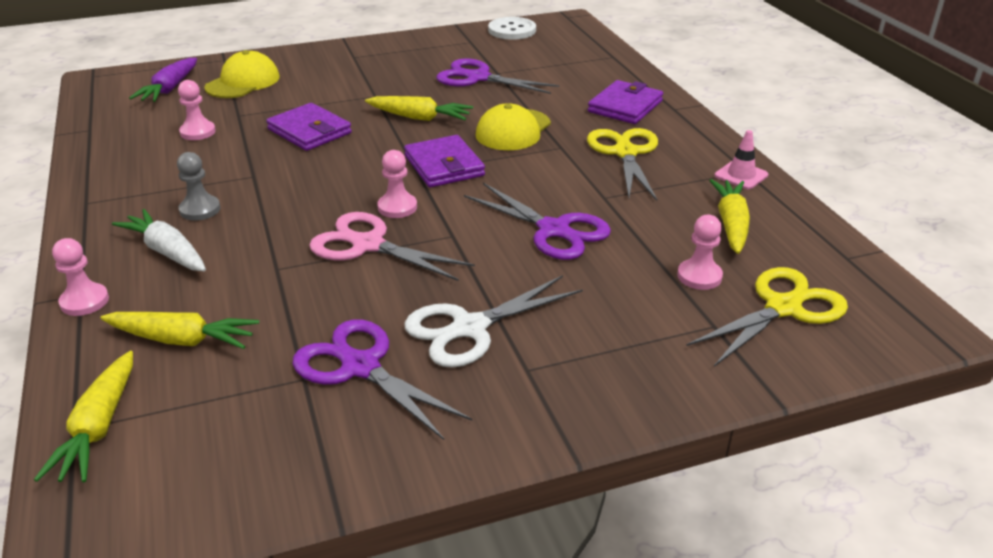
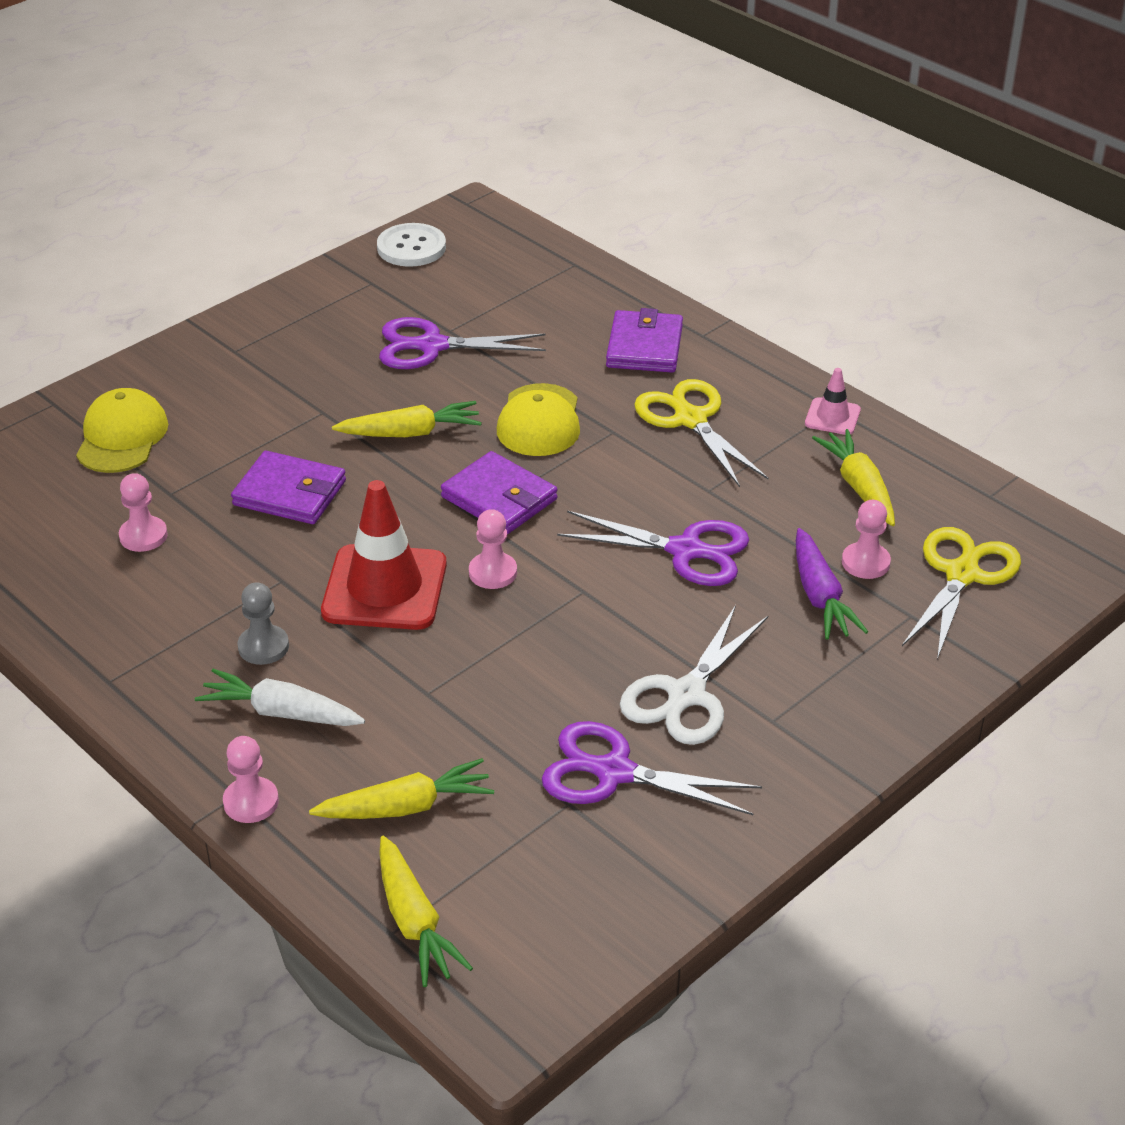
camera: 25 degrees left, 5 degrees up
purple carrot [129,58,197,102] -> purple carrot moved to [796,528,868,640]
pink scissors [309,212,475,281] -> none
none -> red traffic cone [321,480,447,630]

